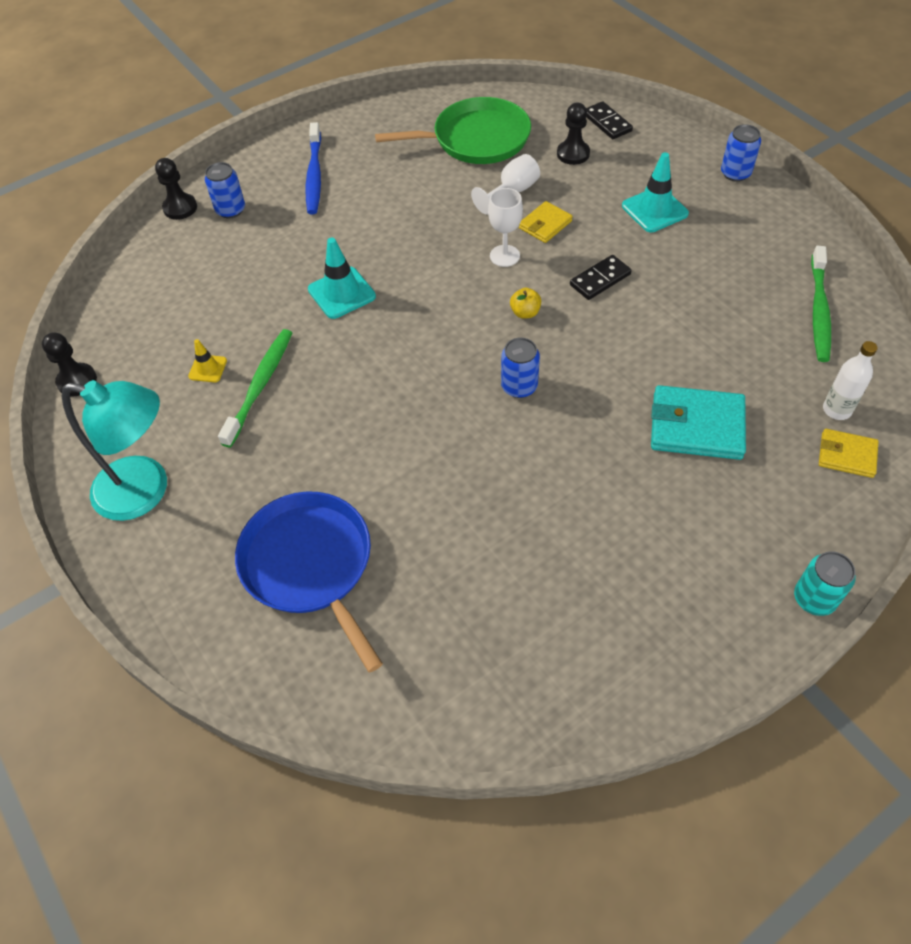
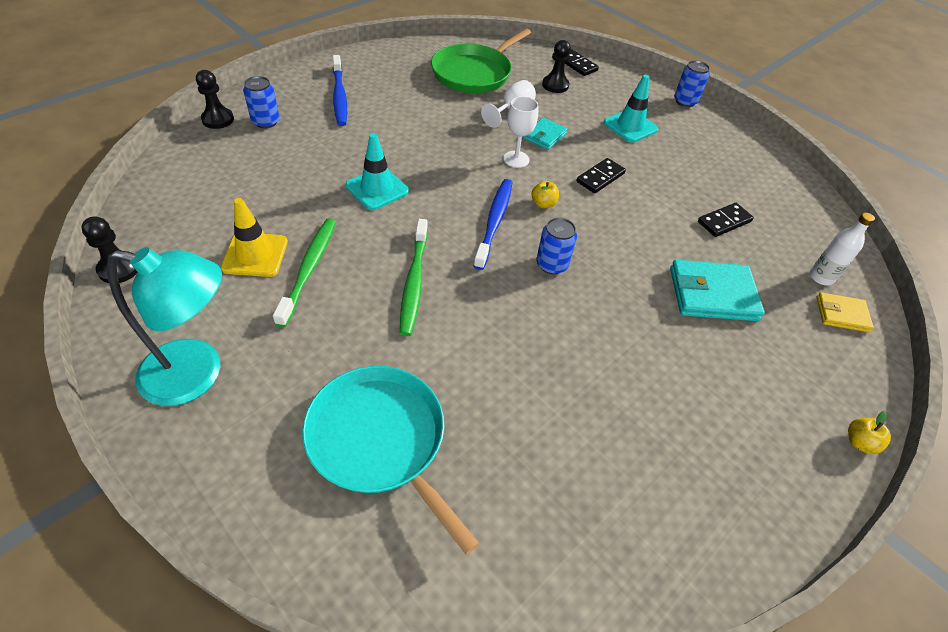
camera: 15 degrees left, 5 degrees down
yellow traffic cone [188,339,227,383] -> yellow traffic cone [221,198,288,277], size x1.77
blue pan [235,491,383,672] -> turquoise pan [302,366,479,555]
green pan [375,97,531,164] -> green pan turned 150 degrees clockwise [431,29,531,93]
yellow wallet [519,201,573,243] -> turquoise wallet [524,118,567,150]
turquoise can [794,551,856,616] -> yellow apple [848,411,891,454]
green toothbrush [811,246,831,362] -> green toothbrush moved to [400,219,428,336]
none -> blue toothbrush [473,179,513,270]
none -> black domino [698,203,754,237]

